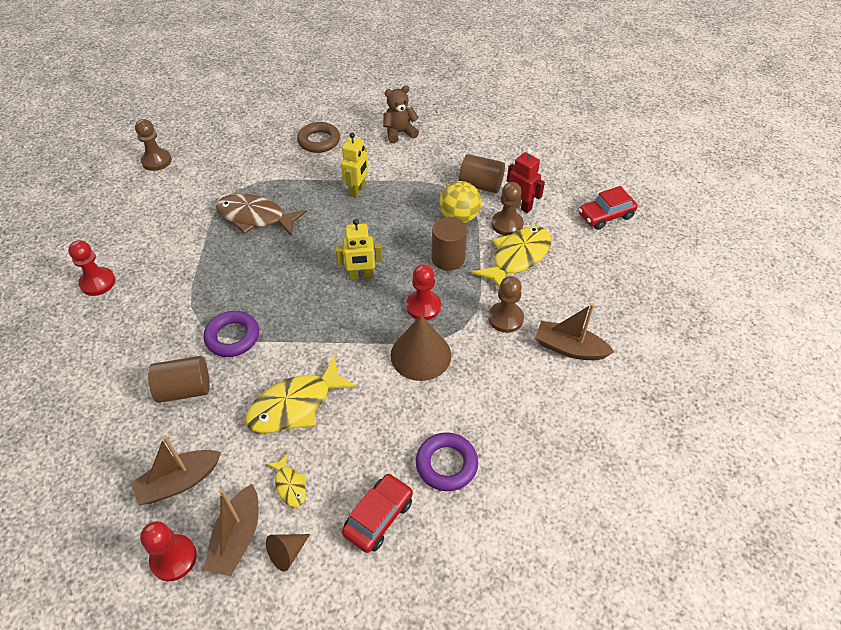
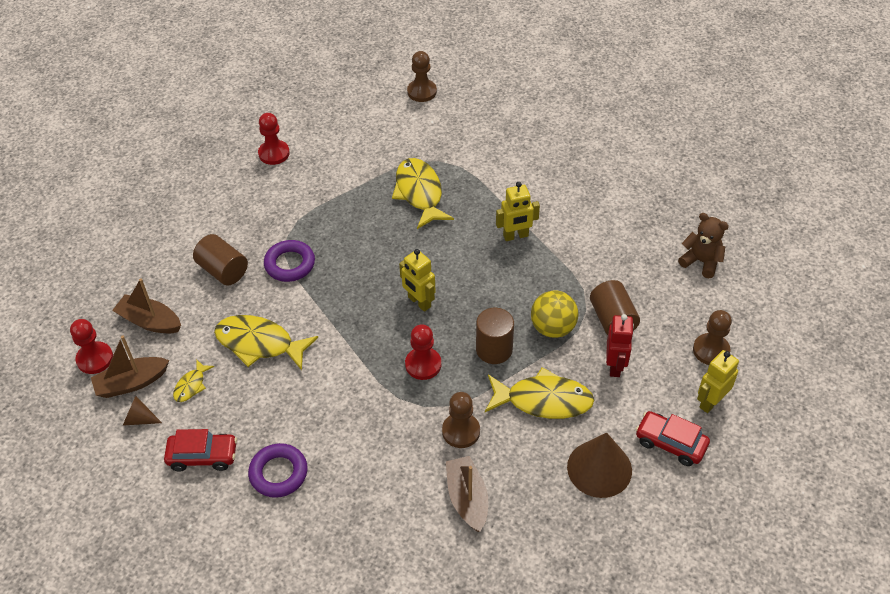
camera: 55 degrees right, 0 degrees up
brown fish [216,194,307,236] -> yellow fish [392,158,454,229]
brown ring [297,122,340,153] -> none
brown teddy bear [383,85,419,143] -> brown teddy bear moved to [678,213,729,278]
brown cone [391,315,451,381] -> brown cone moved to [567,433,632,498]
brown pawn [492,182,524,236] -> brown pawn moved to [693,310,732,365]
none -> yellow robot [697,350,739,413]

